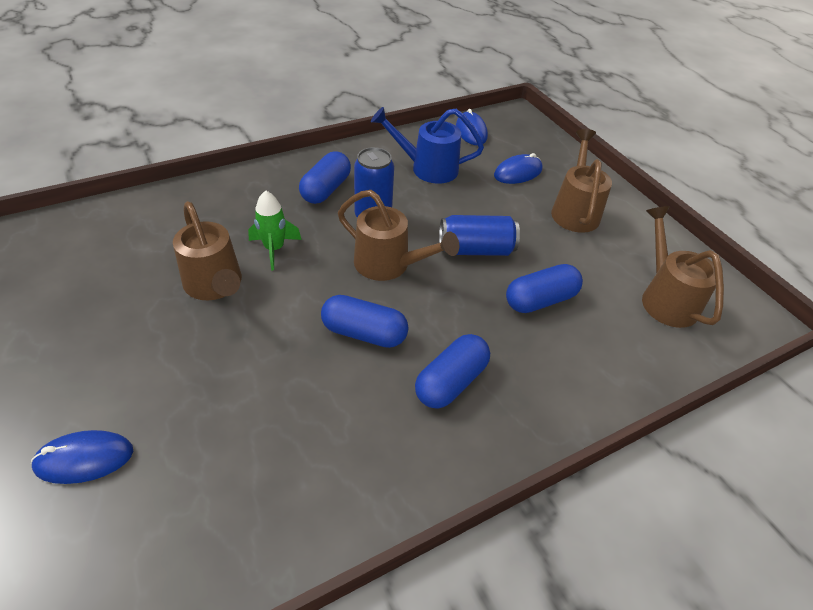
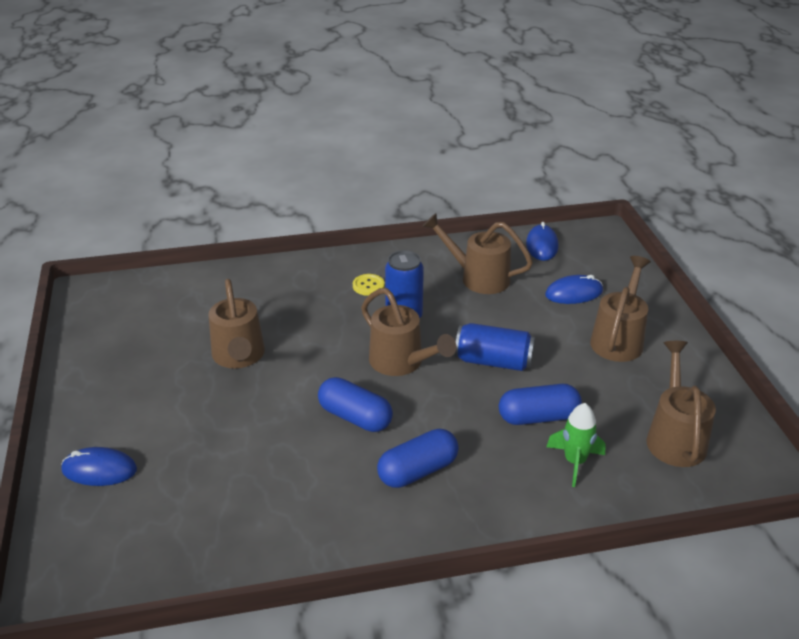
camera: 20 degrees right, 10 degrees down
green rocket [248,190,302,270] -> green rocket moved to [546,403,606,487]
blue capsule [299,151,351,204] -> yellow button [353,274,385,296]
blue watering can [371,107,484,184] -> brown watering can [422,213,533,294]

